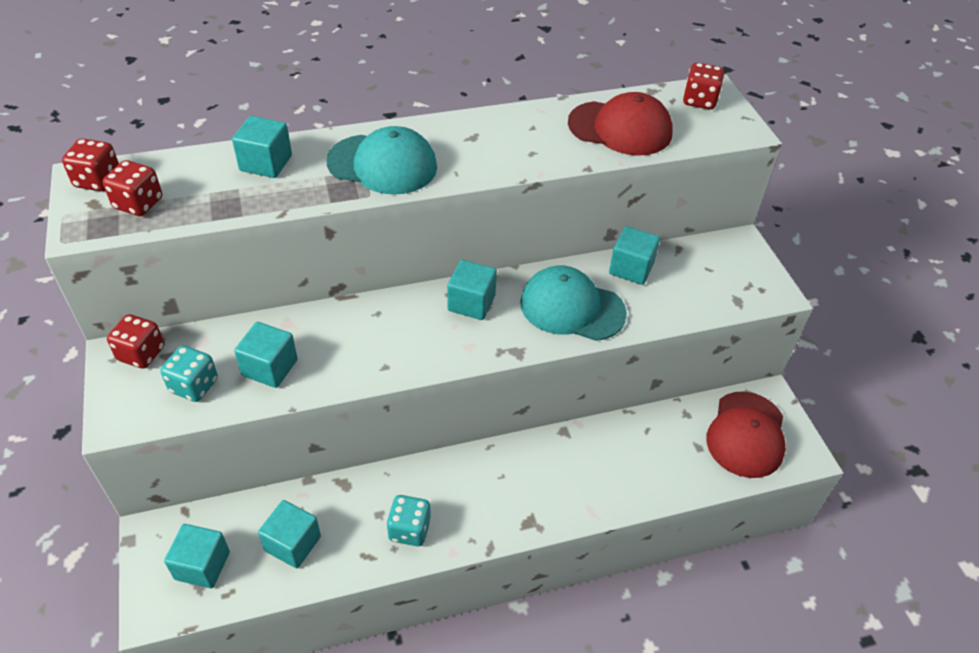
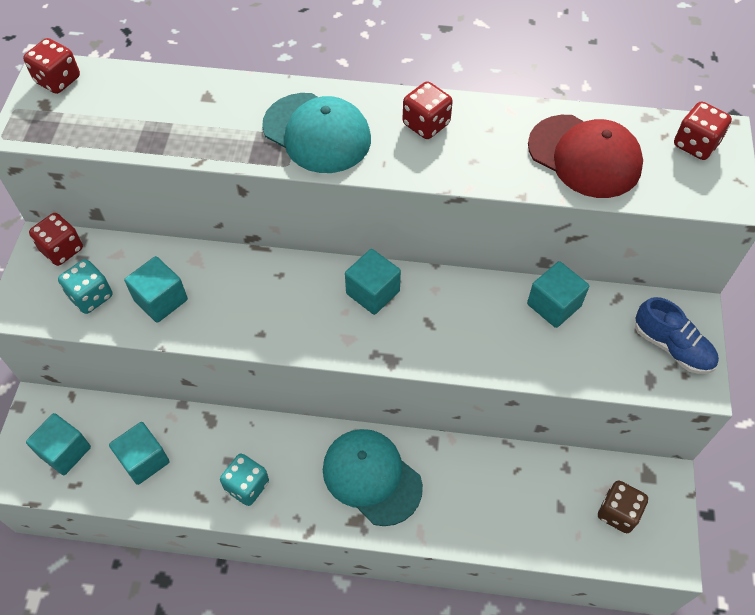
camera: 25 degrees right, 10 degrees up
red dice [102,160,162,216] -> red dice moved to [402,81,453,139]
turquoise cube [232,116,292,178] -> none
turquoise cap [520,266,627,341] -> turquoise cap moved to [323,429,423,526]
red cap [706,391,786,478] -> brown dice [598,481,648,533]
none -> blue shoe [635,297,719,374]

